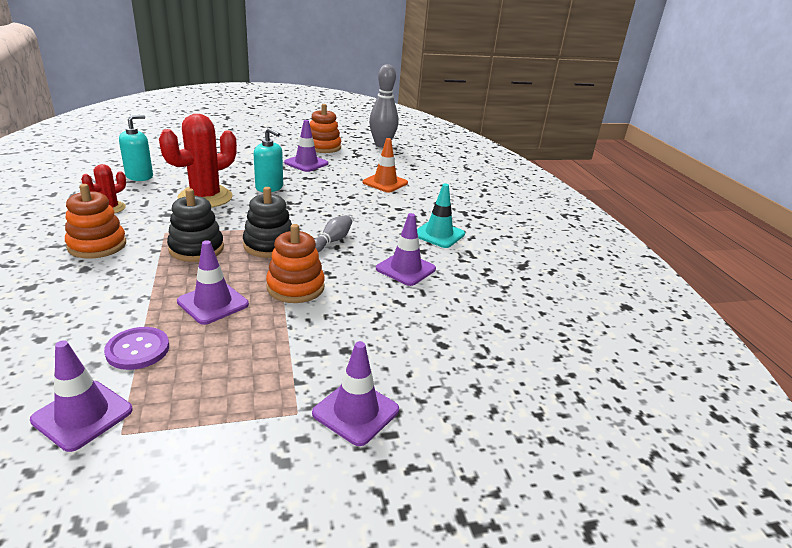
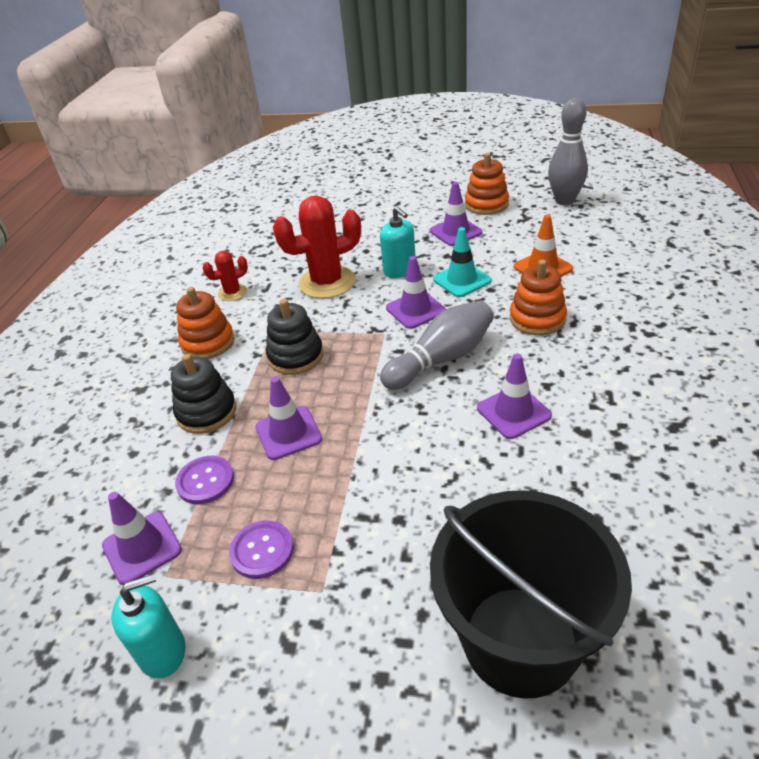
camera: 30 degrees right, 10 degrees up
turquoise soap dispenser [119,115,153,181] -> turquoise soap dispenser moved to [111,573,185,678]
black stacking toy [243,187,292,258] -> black stacking toy moved to [171,354,236,434]
orange stacking toy [266,224,325,303] -> orange stacking toy moved to [510,260,567,335]
purple traffic cone [312,341,399,446] -> purple traffic cone moved to [386,256,446,329]
grey bowling pin [314,215,352,252] -> grey bowling pin [380,301,494,390], size x1.87
turquoise traffic cone [417,184,465,248] -> turquoise traffic cone moved to [433,227,492,297]
none -> purple button [229,520,294,579]
none -> black bucket [430,490,632,699]

